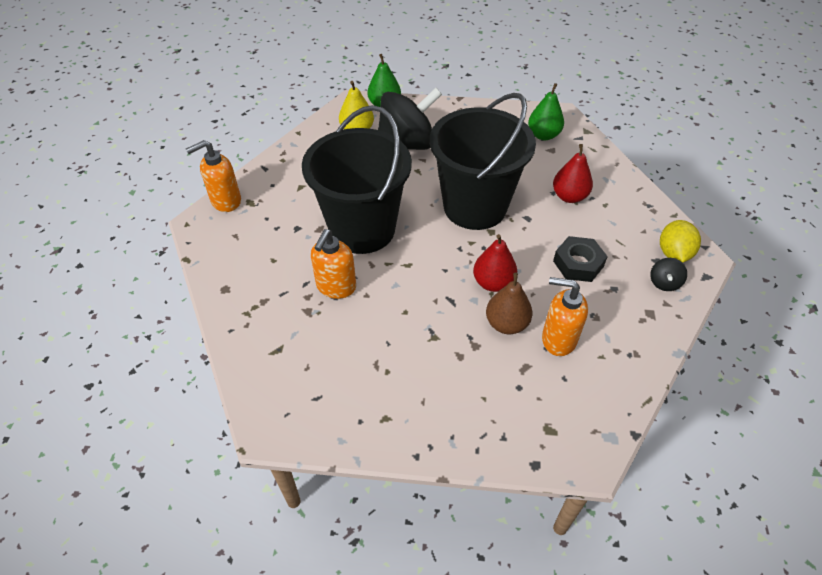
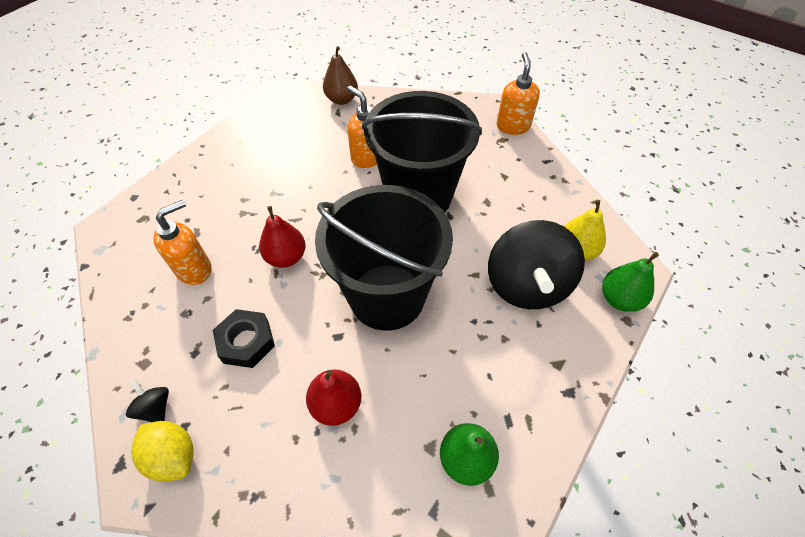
camera: 120 degrees right, 5 degrees up
brown pear [486,273,532,334] -> brown pear moved to [323,46,358,105]

